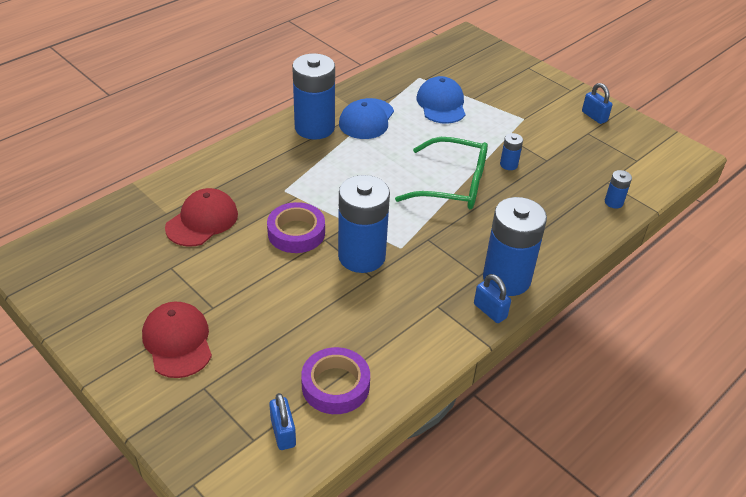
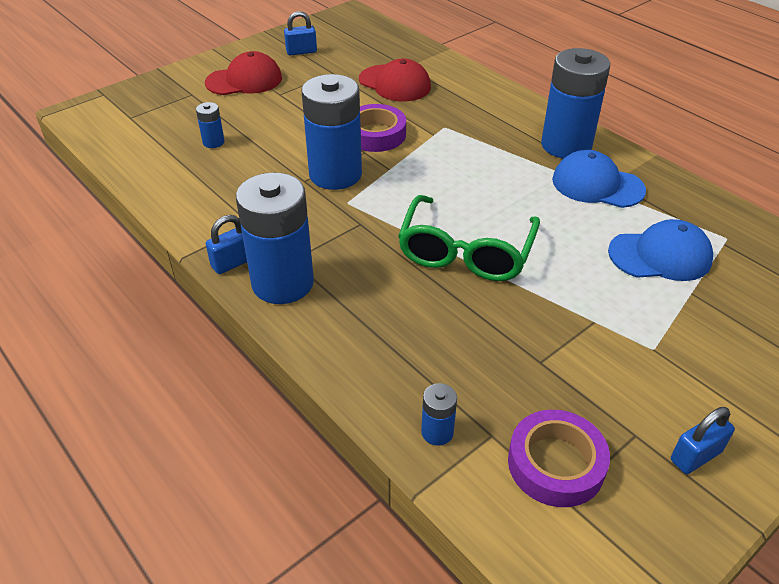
camera: 95 degrees right, 0 degrees up
blue padlock [269,393,296,450] -> blue padlock moved to [284,11,317,55]
purple tape [301,347,370,414] -> purple tape moved to [508,410,610,507]
blue battery [500,133,523,170] -> blue battery moved to [196,102,225,148]

